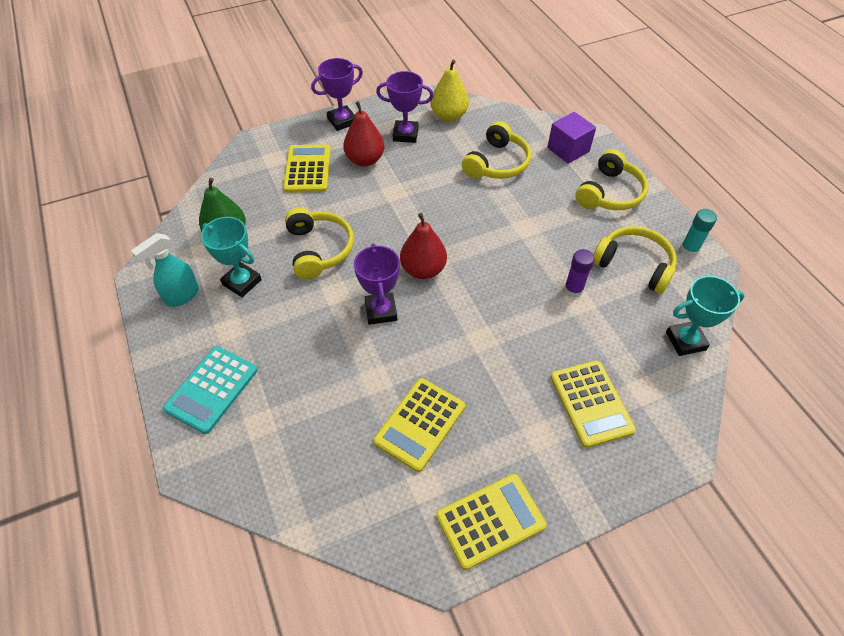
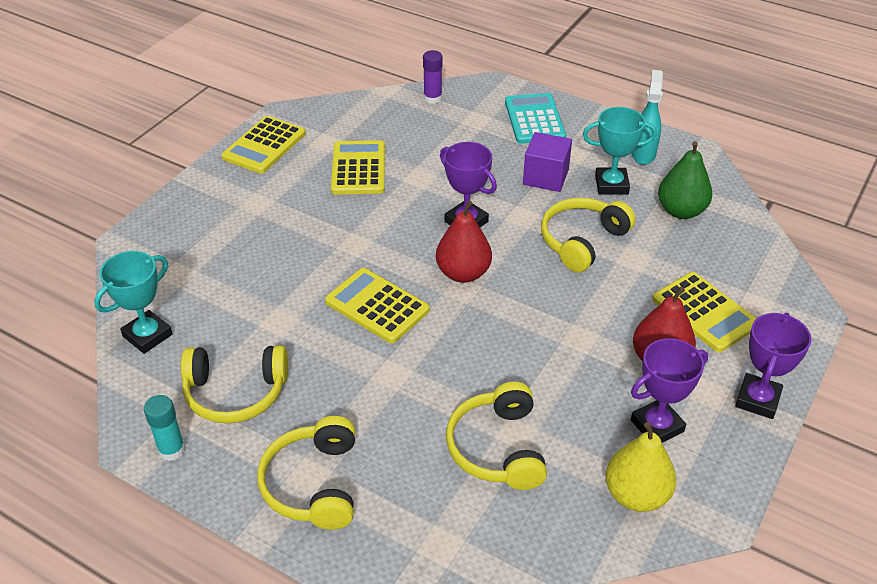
camera: 145 degrees right, 10 degrees down
yellow headphones [285,208,354,279] -> yellow headphones turned 90 degrees clockwise [541,198,636,272]
purple cube [547,112,596,164] -> purple cube moved to [523,132,572,192]
yellow calculator [550,360,636,448] -> yellow calculator moved to [325,268,430,343]
purple glue stick [564,249,595,298] -> purple glue stick moved to [423,50,443,104]

